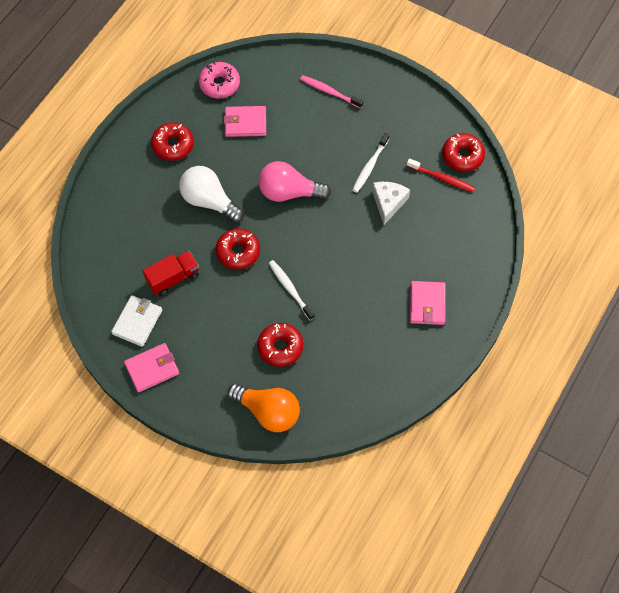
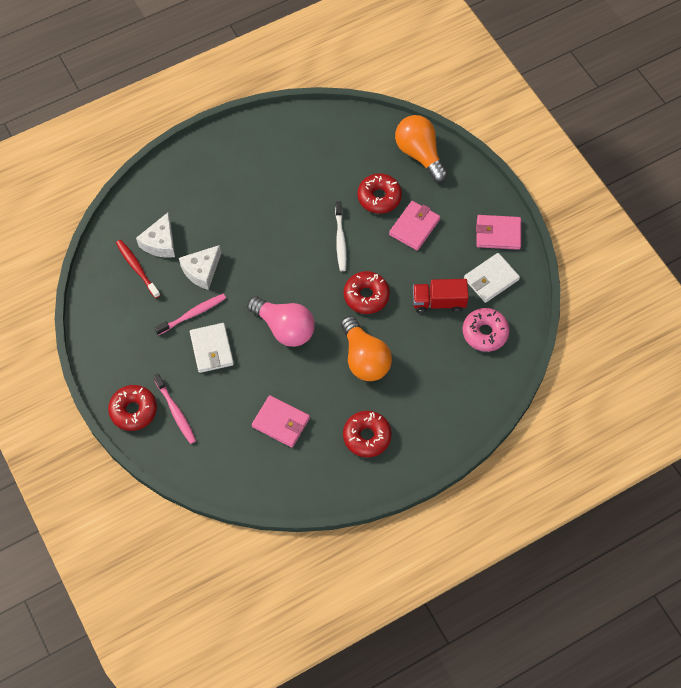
camera: 150 degrees left, 0 degrees up
white light bulb [179,166,244,223] -> orange light bulb [341,316,392,381]
pink donut [199,62,240,98] -> pink donut moved to [463,308,510,352]
white toothbrush [352,133,390,193] -> pink toothbrush [155,294,226,335]
pink wallet [410,281,445,325] -> pink wallet moved to [389,201,440,251]
red donut [442,133,485,172] -> red donut moved to [108,385,157,431]
none -> white cheese [136,213,175,258]
none -> white wallet [190,323,234,373]

